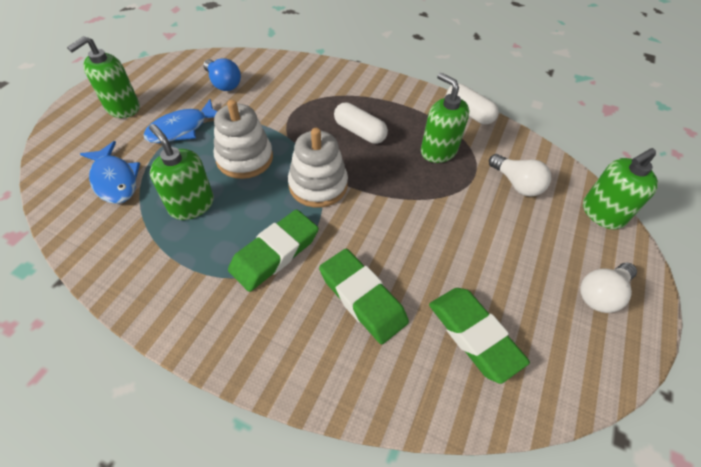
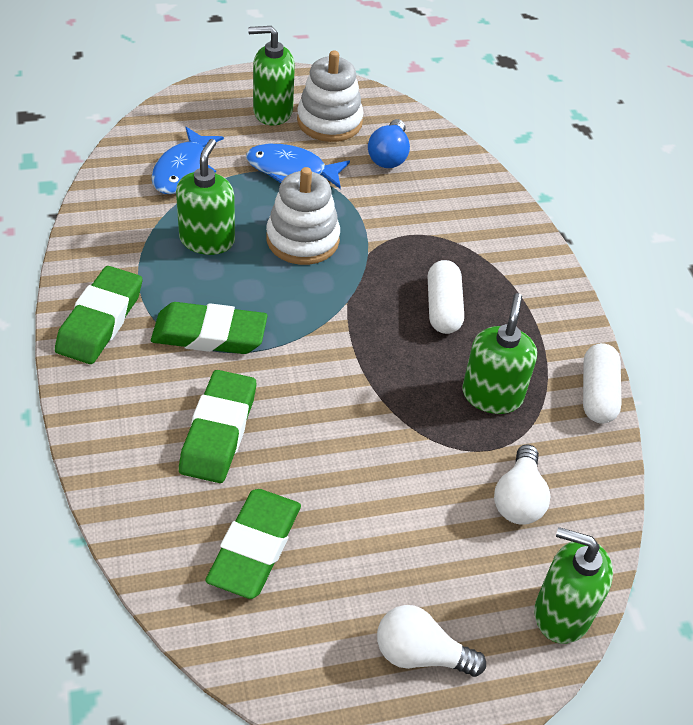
camera: 50 degrees right, 5 degrees down
white stacking toy [288,128,348,208] -> white stacking toy moved to [297,50,364,142]
none -> green eraser [55,266,142,364]

